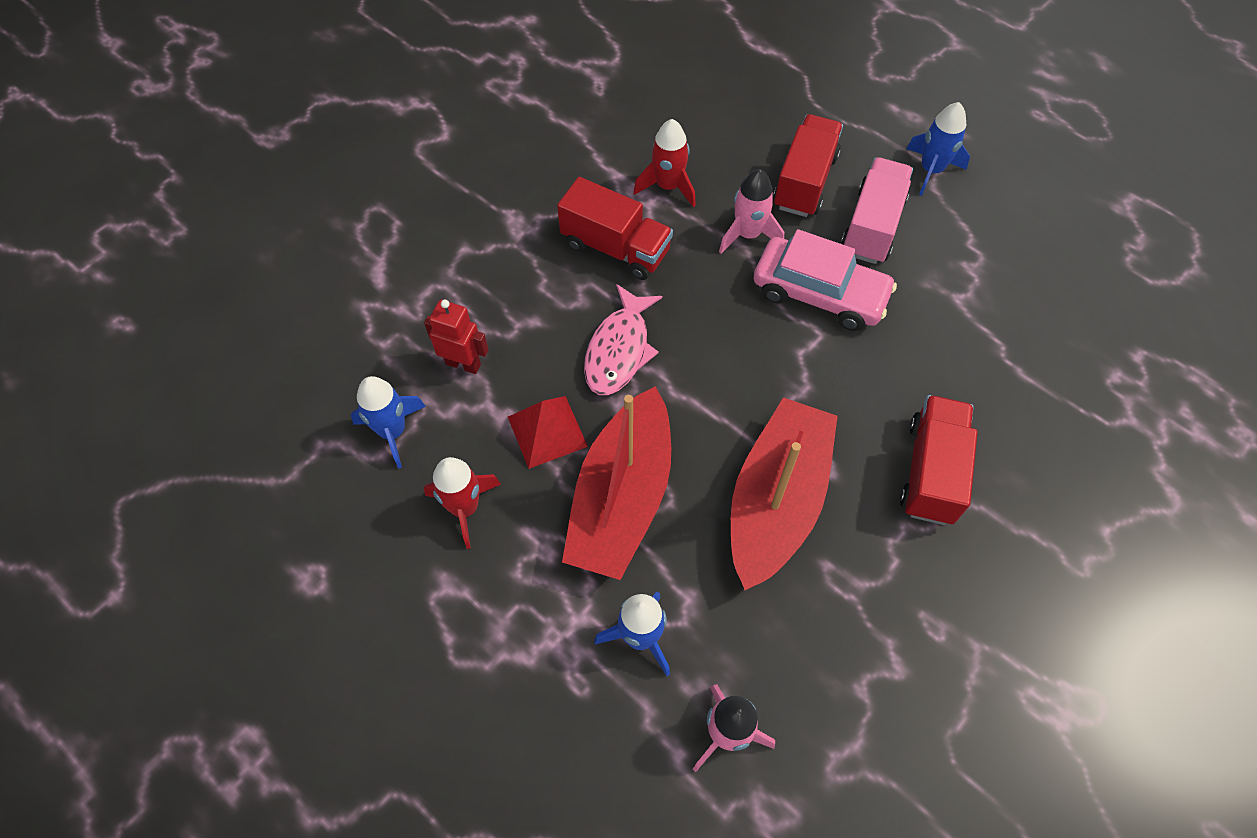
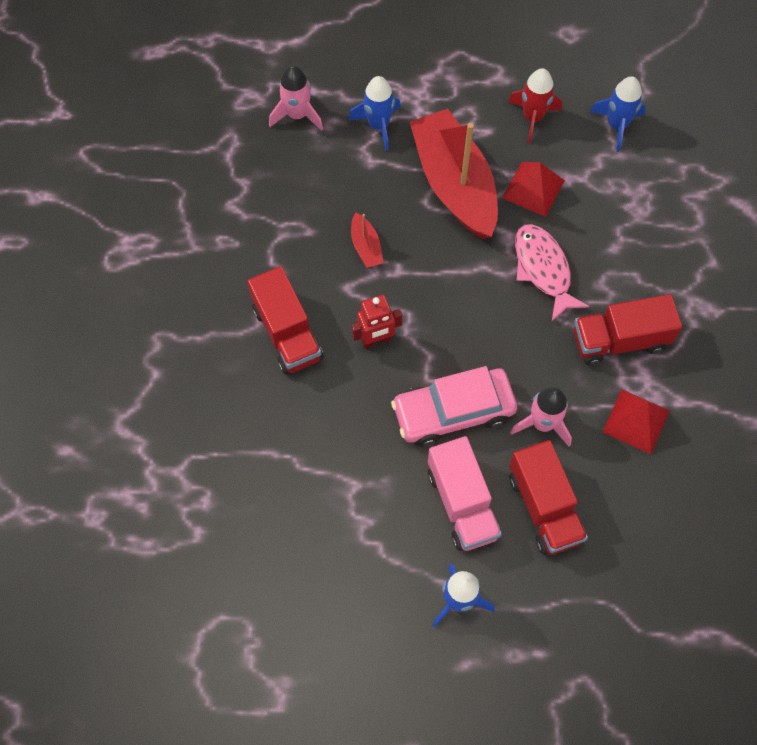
camera: 140 degrees right, 5 degrees up
red robot [424,300,489,374] -> red robot moved to [351,295,402,349]
red rocket [633,119,696,207] -> red pyramid [603,389,670,454]
red boat [731,397,838,590] -> red boat [351,212,384,268], size x0.41

